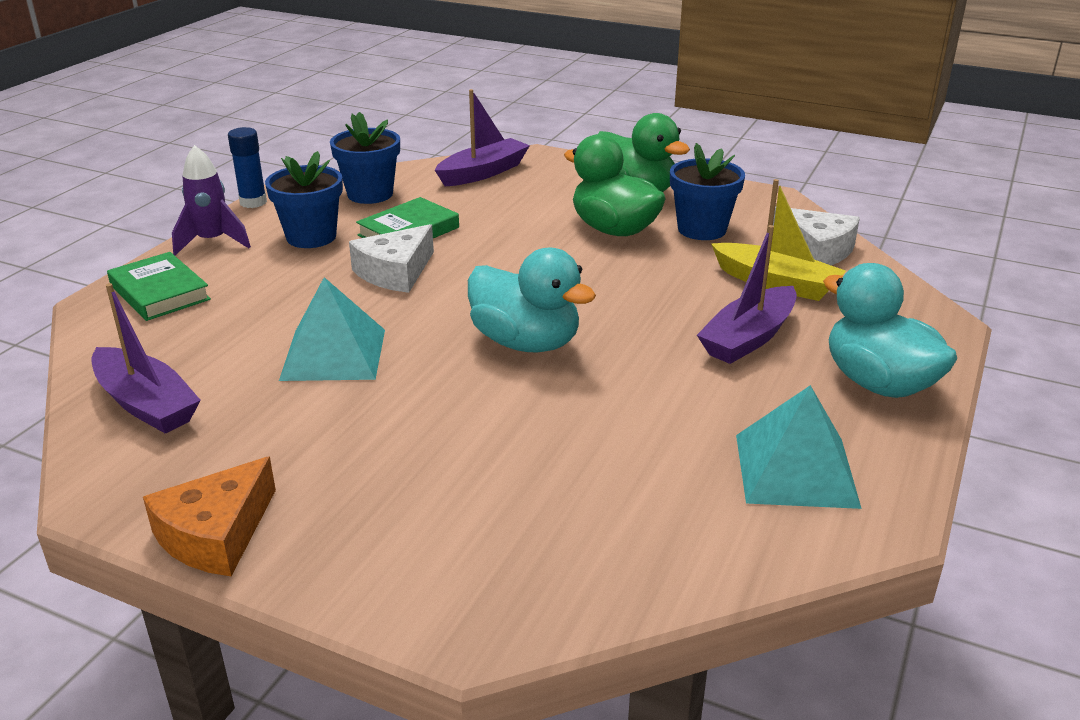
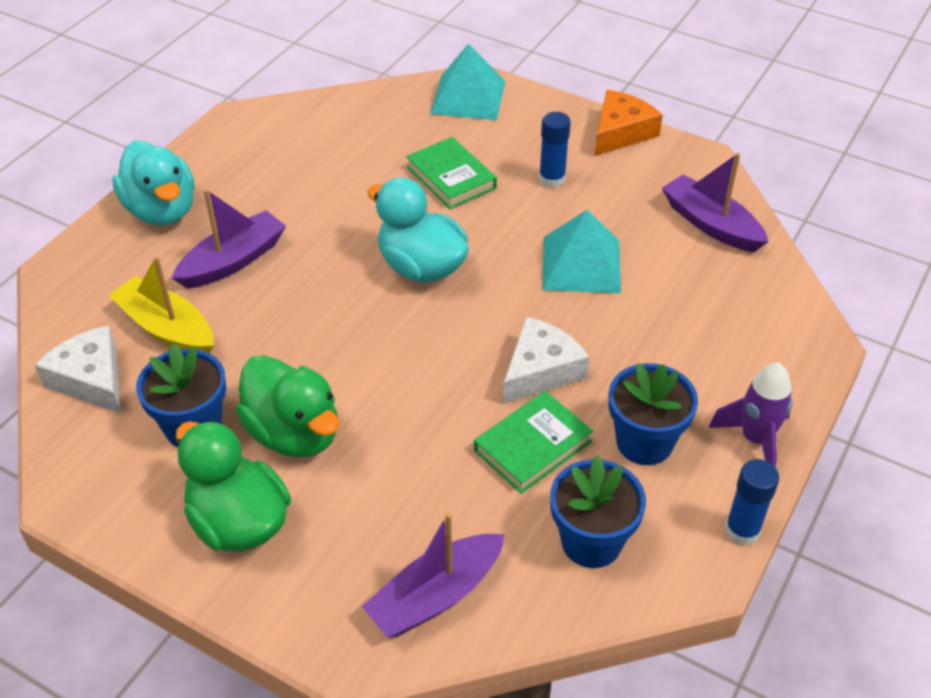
camera: 175 degrees left, 15 degrees up
green book [107,252,211,321] -> green book moved to [406,137,497,209]
turquoise pyramid [736,385,862,509] -> turquoise pyramid moved to [430,43,506,120]
none -> blue glue stick [539,112,571,188]

